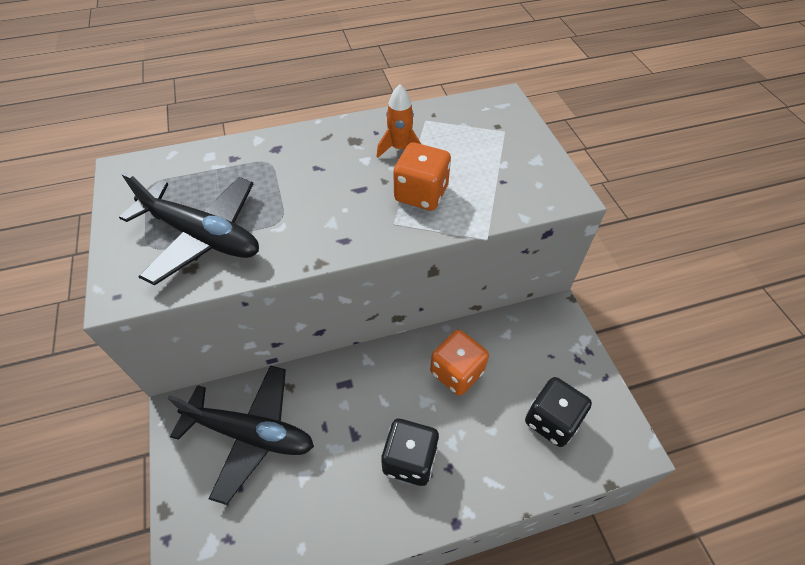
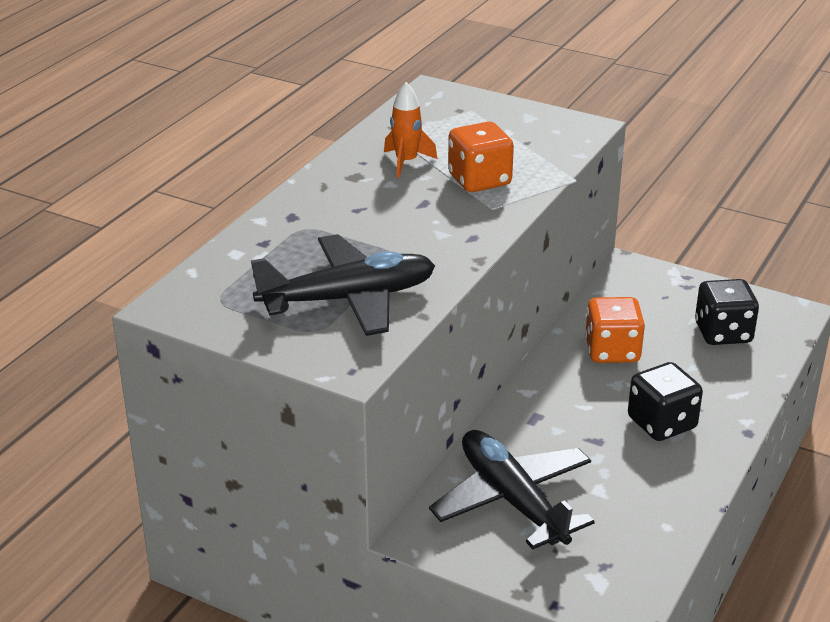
camera: 45 degrees left, 20 degrees down
black plane [167,365,314,505] -> black plane turned 90 degrees counterclockwise [429,430,595,550]

